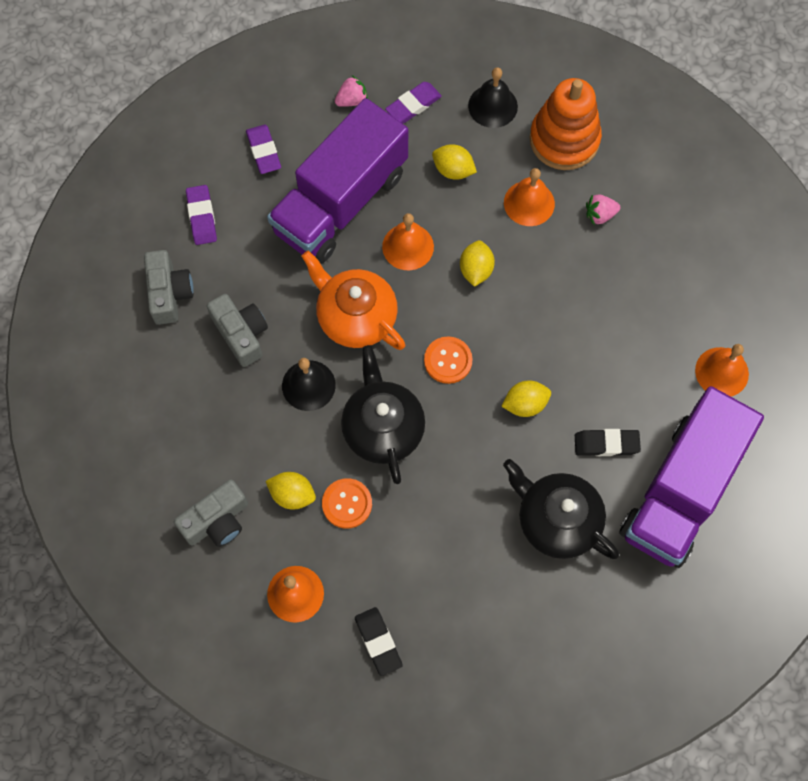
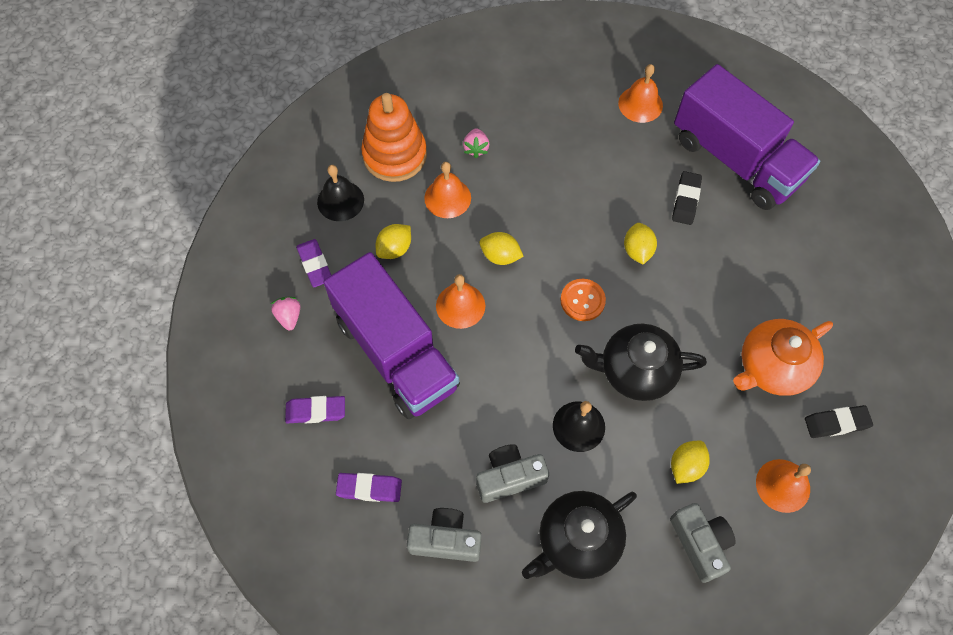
camera: 75 degrees left, 5 degrees down
orange teapot [301,251,405,350] -> orange teapot moved to [733,319,833,396]
orange button [322,478,372,529] -> none
black teapot [503,459,619,559] -> black teapot moved to [522,491,637,579]

